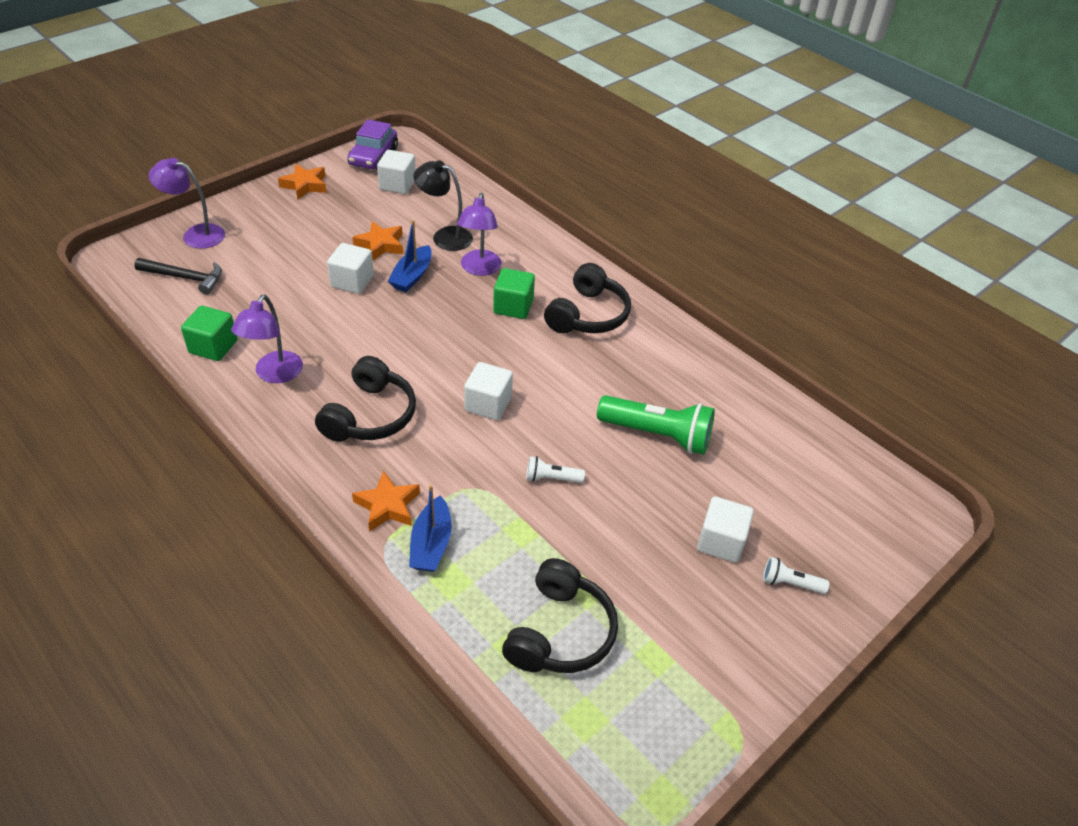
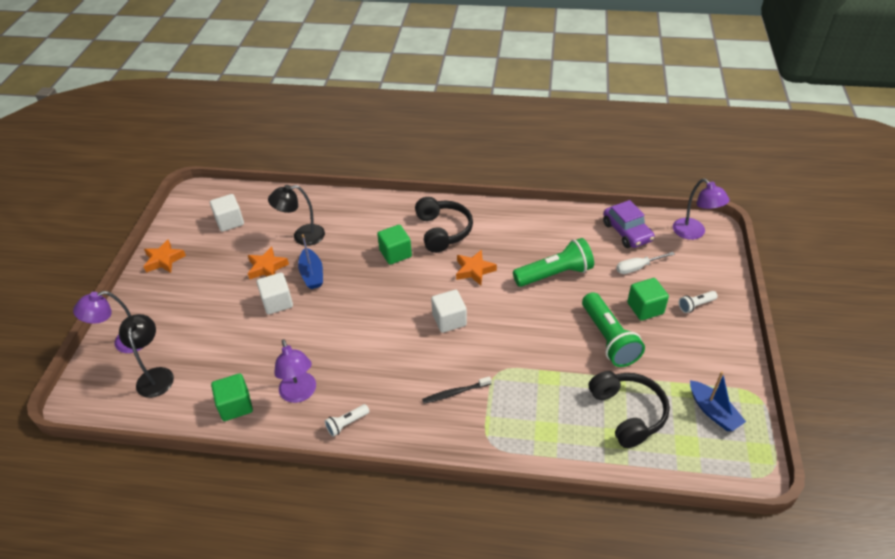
camera: 35 degrees left, 0 degrees up
black hammer [134,258,222,295] -> black lamp [119,314,174,398]
black headphones [315,356,416,442] -> none
purple car [348,119,398,170] -> purple car moved to [603,200,655,248]
orange star [352,470,420,532] -> orange star moved to [456,250,497,286]
blue boat [409,485,452,572] -> blue boat moved to [690,371,746,431]
purple lamp [457,193,501,276] -> purple lamp moved to [673,179,730,240]
white flashlight [526,456,585,483] -> white flashlight moved to [325,404,370,437]
white cube [697,496,754,563] -> green cube [627,278,669,321]
none -> black toothbrush [422,376,492,404]
none -> green flashlight [582,292,645,367]
none -> white screwdriver [616,252,675,274]

